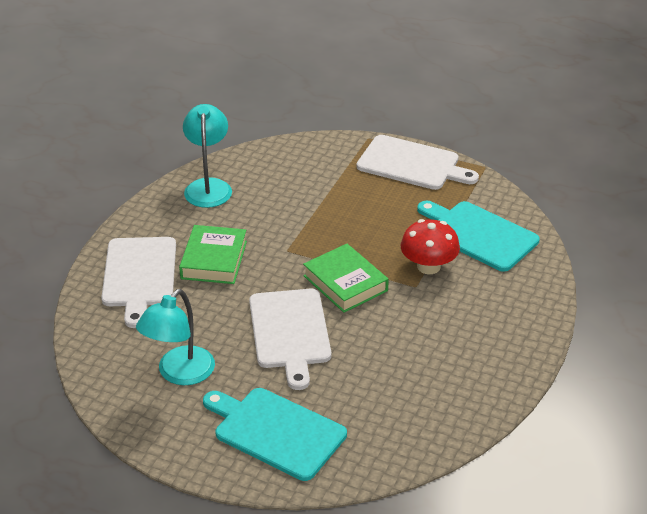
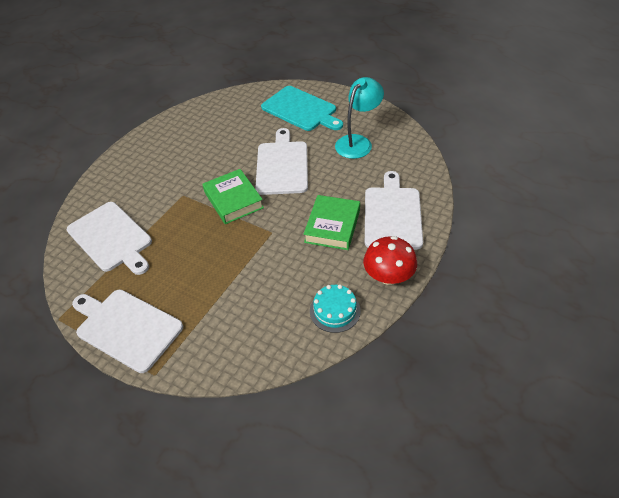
camera: 170 degrees left, 10 degrees up
turquoise lamp [183,104,232,208] -> turquoise cake [310,284,361,333]
red mushroom [401,219,460,274] -> red mushroom moved to [363,236,417,285]
turquoise cutting board [417,201,540,272] -> white cutting board [67,202,152,275]

